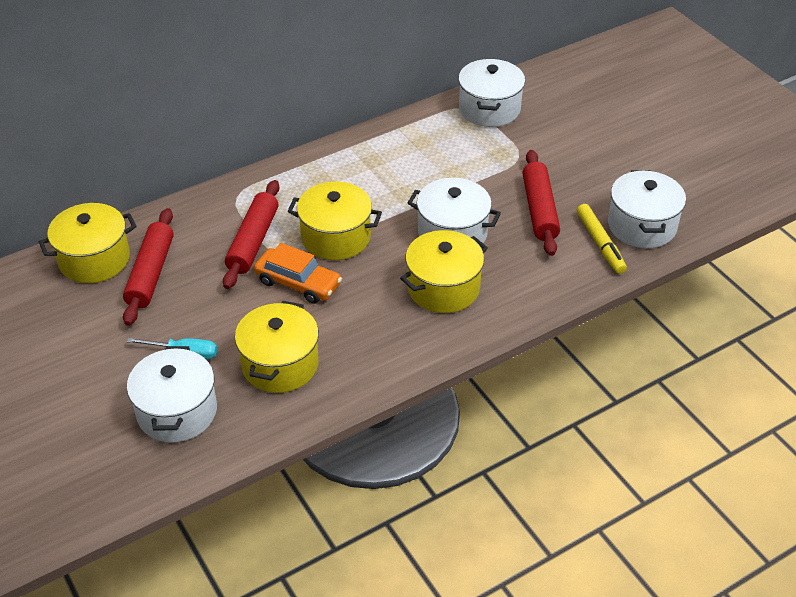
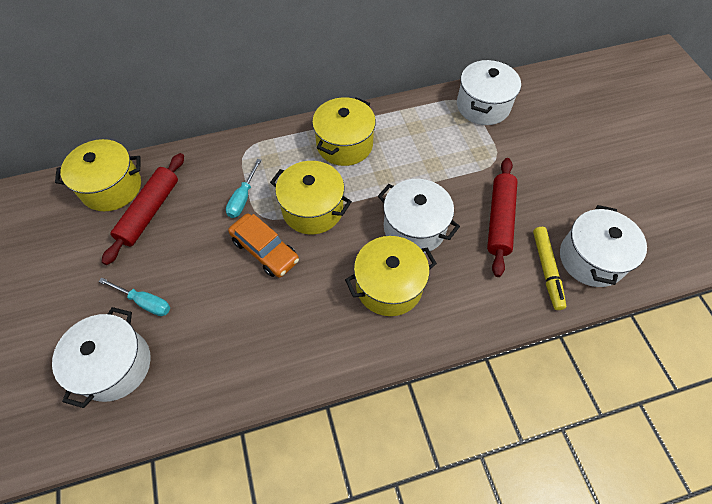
camera: 15 degrees right, 15 degrees up
red rolling pin [223,180,279,289] -> turquoise screwdriver [226,159,261,218]
yellow pot [235,301,319,393] -> yellow pot moved to [312,97,376,166]

